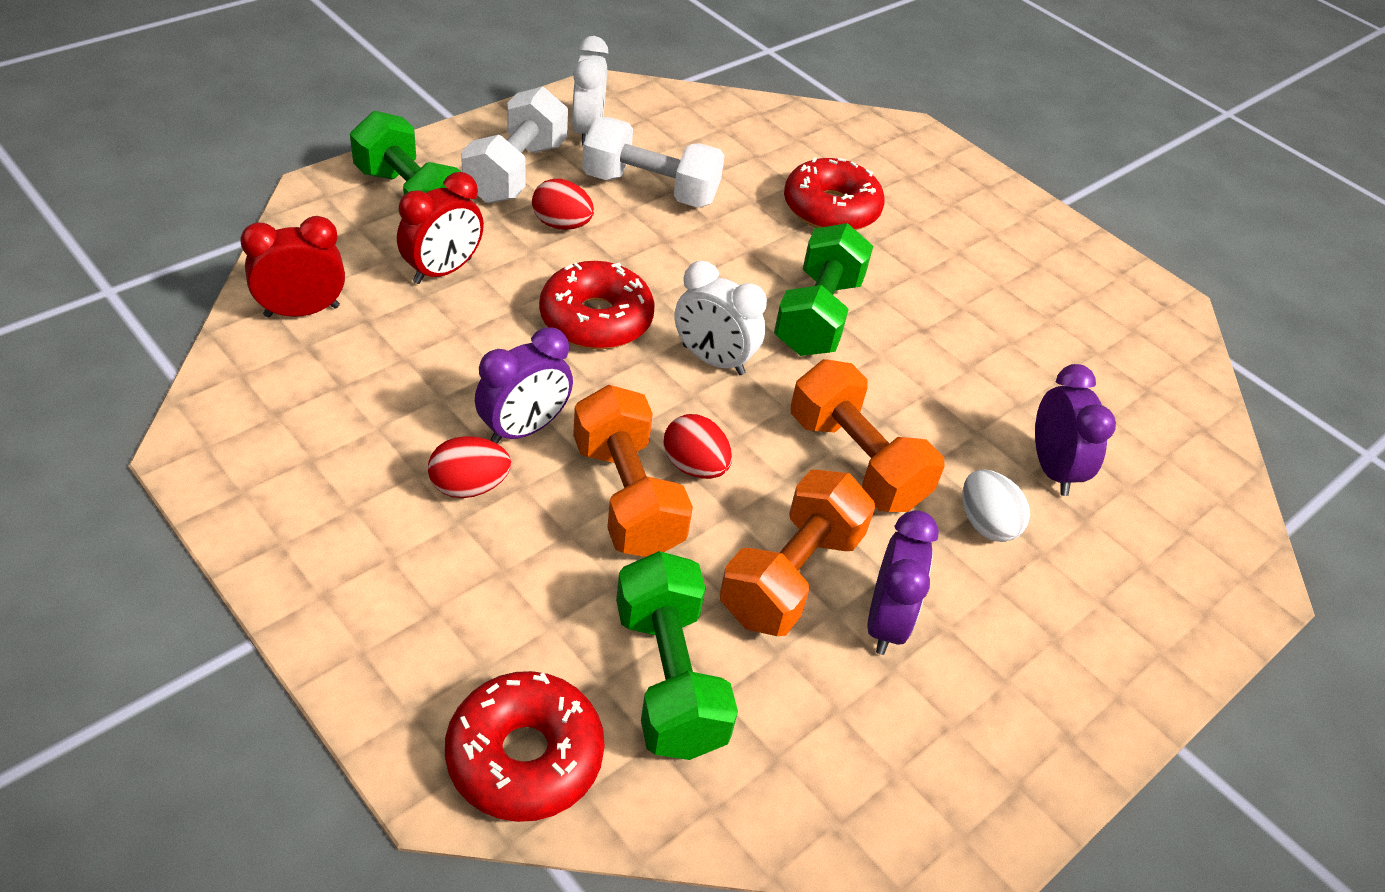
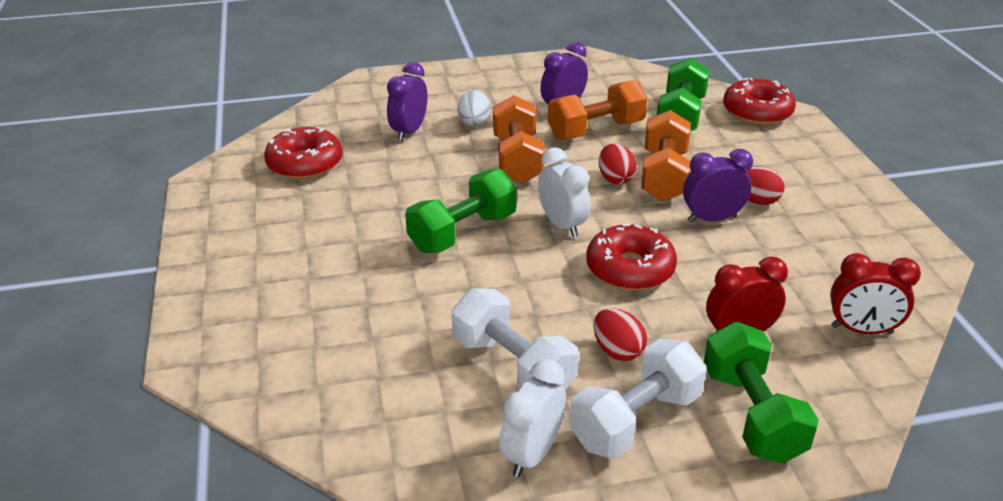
camera: 145 degrees left, 10 degrees down
red donut [784,157,884,230] -> red donut moved to [264,127,342,180]

